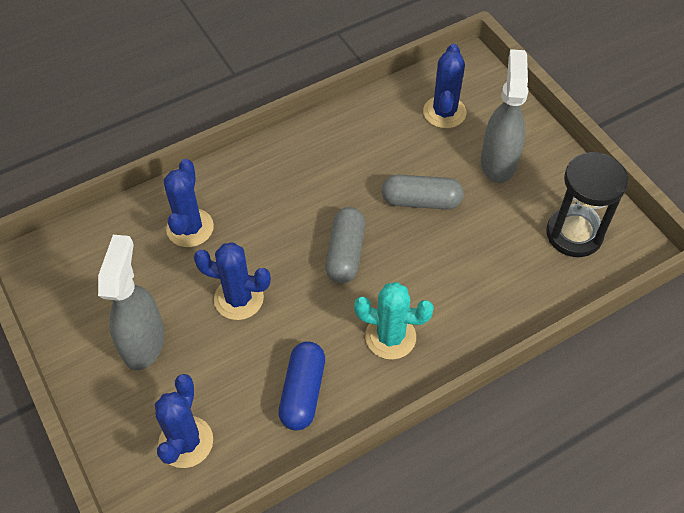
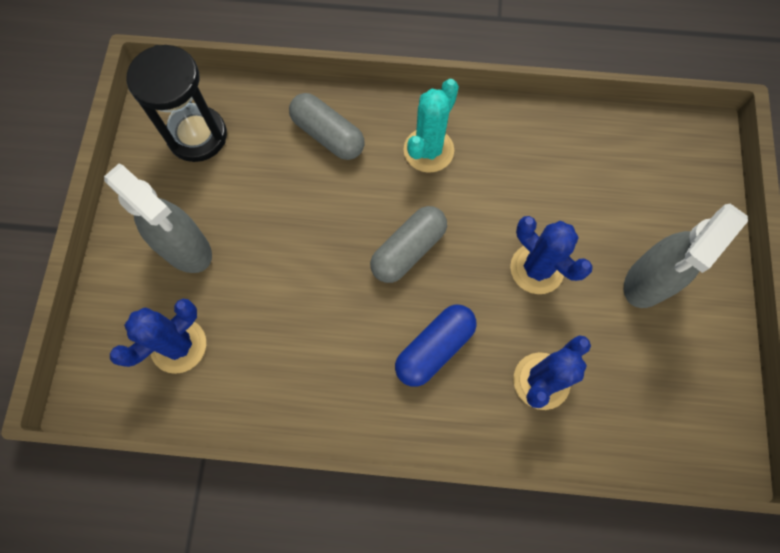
camera: 145 degrees left, 15 degrees up
blue cactus [155,374,213,468] -> none
blue capsule [278,341,325,431] -> blue capsule moved to [395,305,477,387]
turquoise cactus [354,282,434,360] -> turquoise cactus turned 75 degrees clockwise [404,79,459,173]
grey capsule [382,175,464,209] -> grey capsule moved to [289,93,365,160]
grey spray bottle [481,49,529,183] -> grey spray bottle turned 90 degrees counterclockwise [104,163,212,273]

